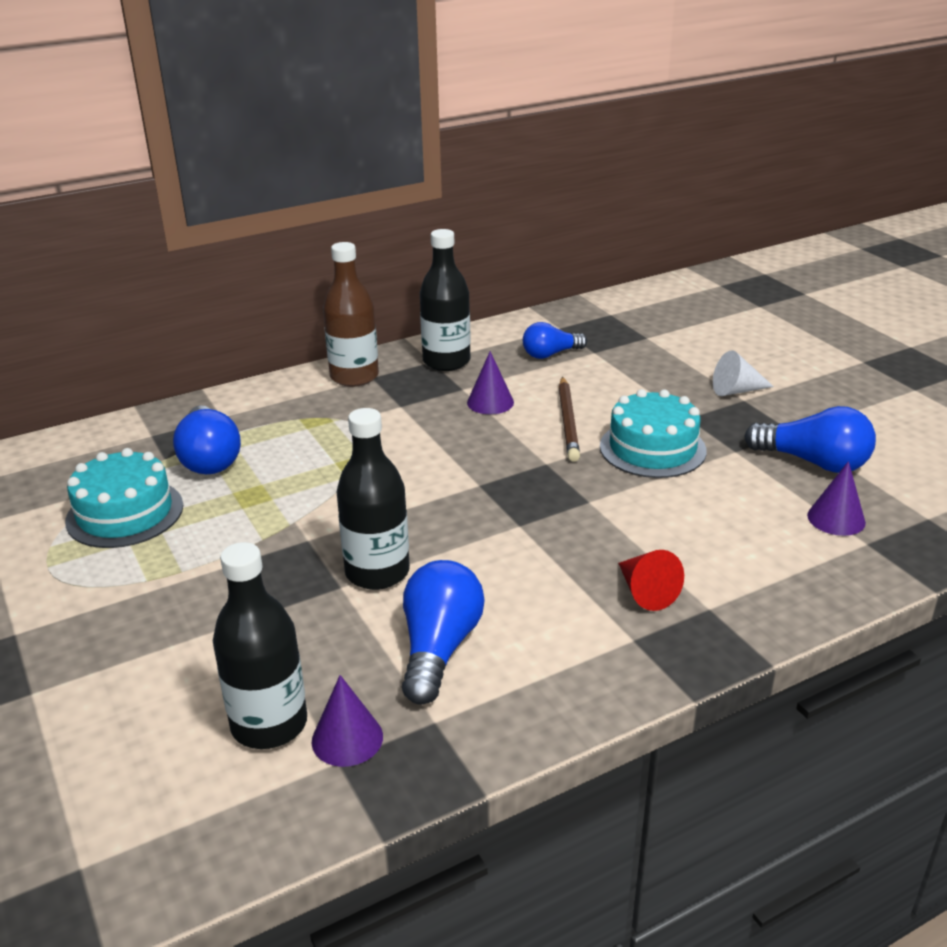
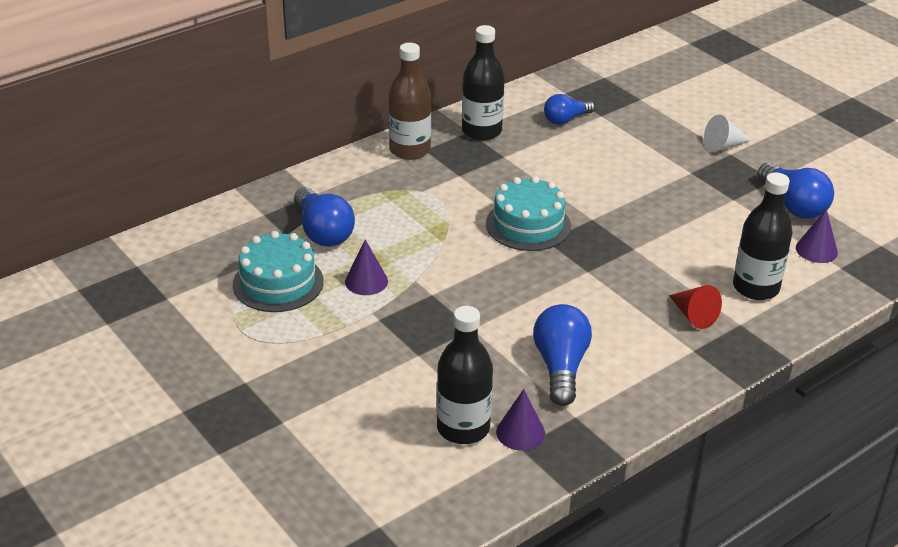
camera: 10 degrees left, 5 degrees up
black bottle [336,408,410,590] -> black bottle moved to [733,172,793,300]
purple cone [467,351,514,414] -> purple cone moved to [345,239,388,295]
brown pencil [559,377,580,462] -> none
turquoise cake [600,389,707,478] -> turquoise cake moved to [486,176,571,251]
blue light bulb [744,406,876,473] -> blue light bulb turned 45 degrees clockwise [757,163,834,219]

